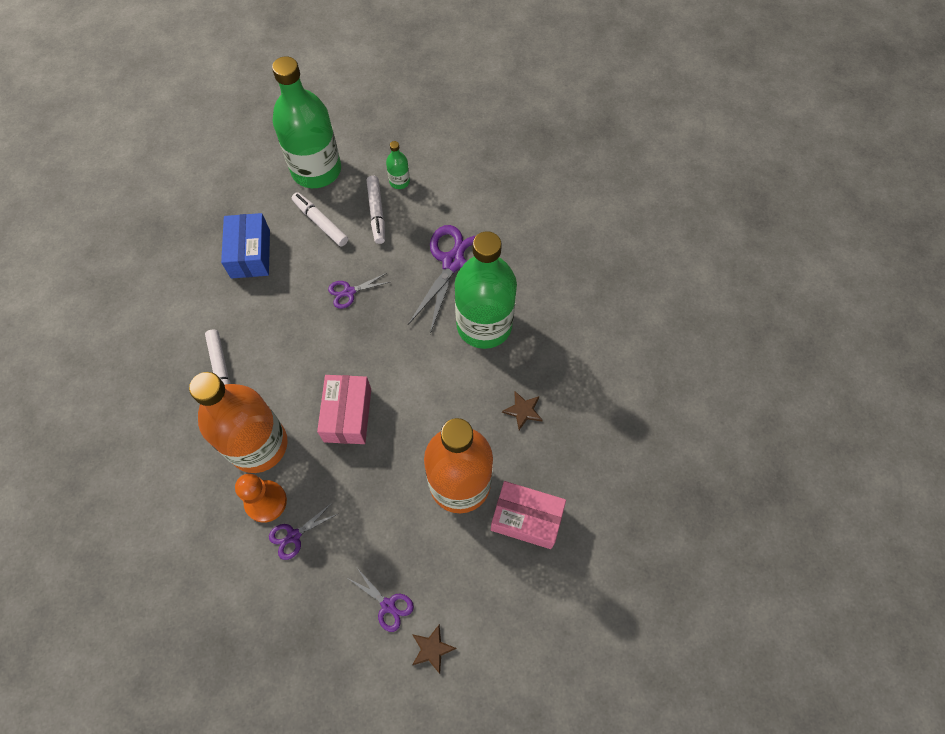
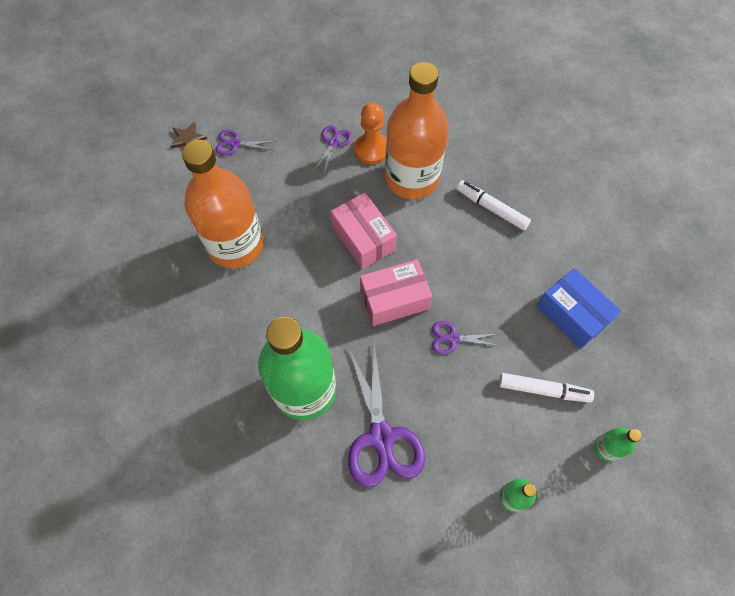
camera: 145 degrees right, 0 degrees up
green bottle [272,56,341,188] -> green bottle [594,427,641,462], size x0.41
purple scissors [328,273,390,309] -> purple scissors turned 120 degrees counterclockwise [432,321,499,355]
white marker [367,176,385,244] -> none
pink box [491,481,566,549] -> pink box moved to [360,259,432,326]
brown star [502,391,543,430] -> none

